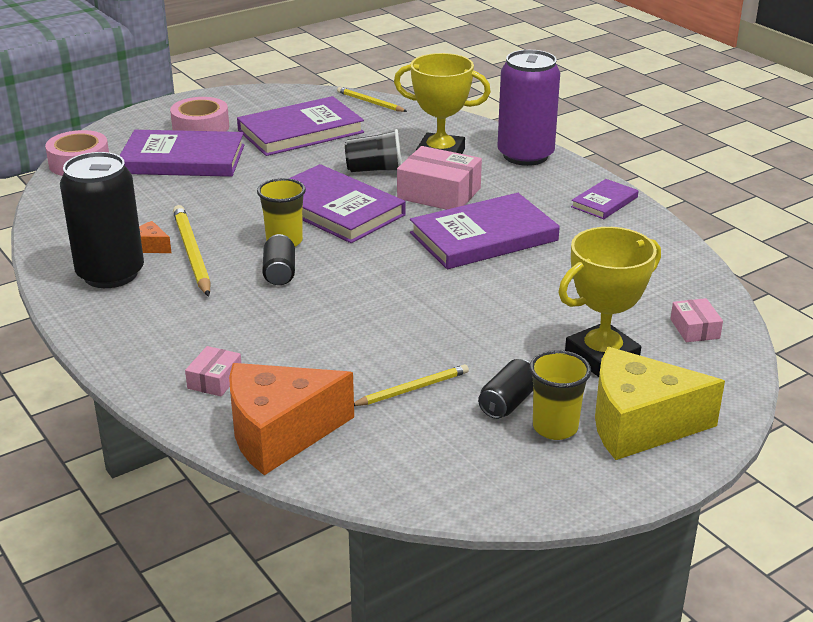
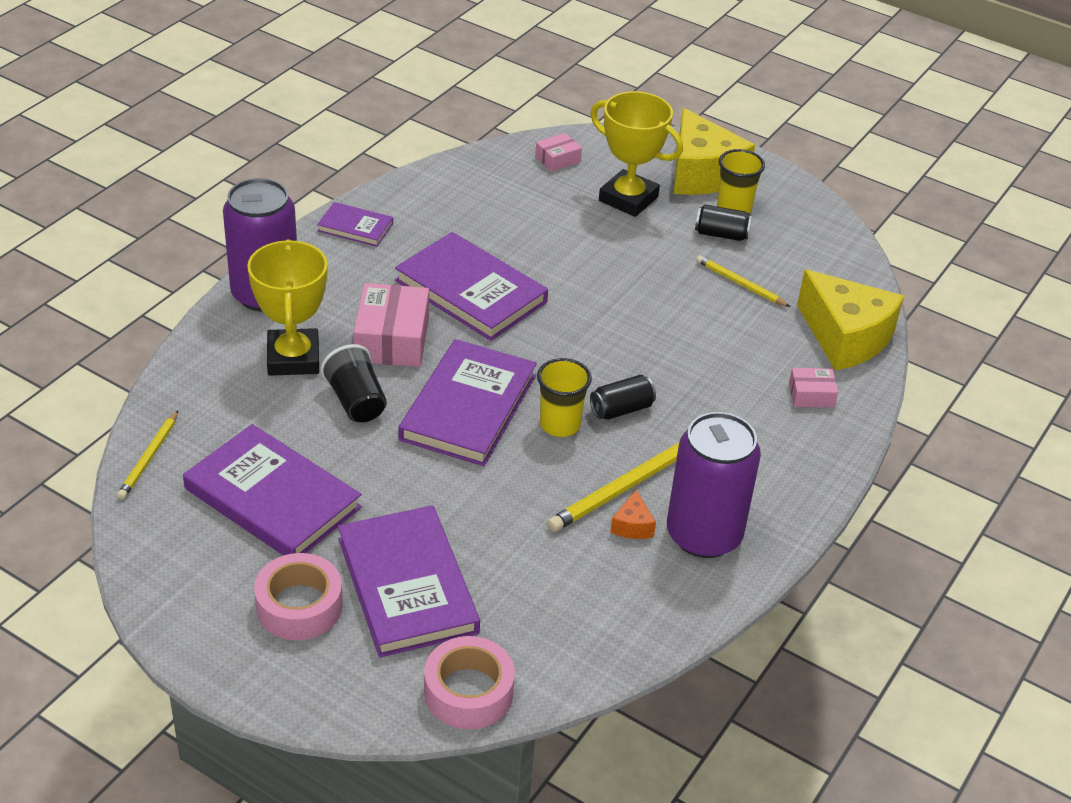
camera: 115 degrees left, 10 degrees up
black can [60,152,144,288] -> purple can [667,412,761,558]
orange cheese [229,363,354,475] -> yellow cheese [797,269,904,370]

